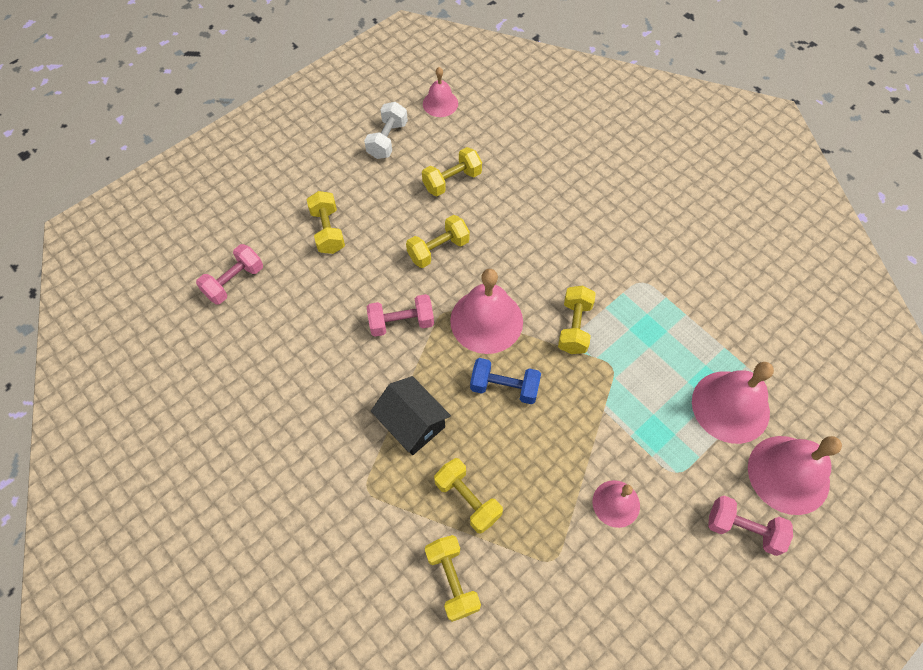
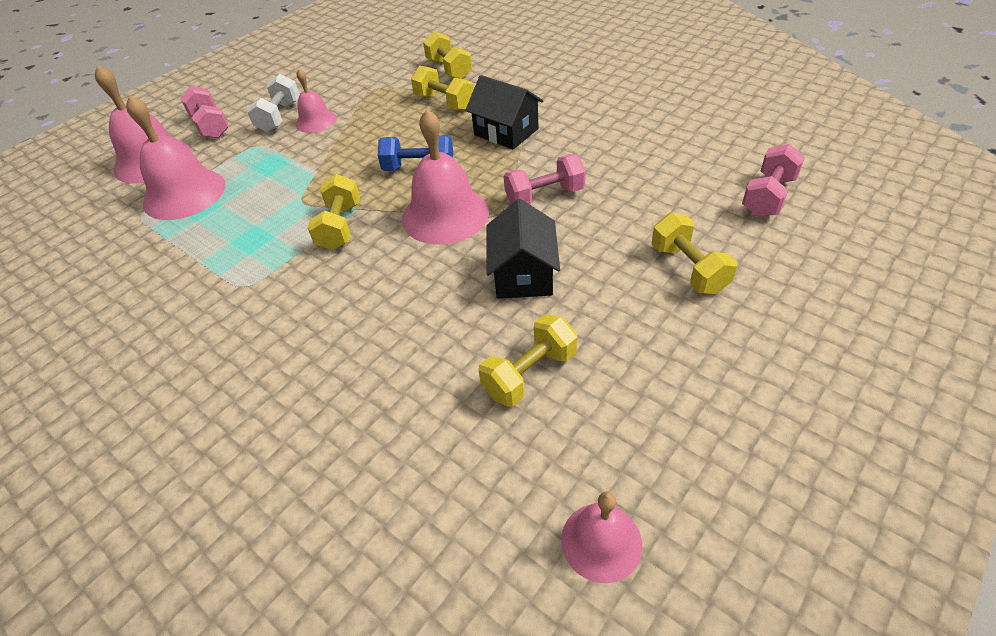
camera: 175 degrees right, 15 degrees down
white dumbbell [364,102,408,159] -> white dumbbell moved to [247,74,300,133]
yellow dumbbell [406,215,470,268] -> black house [486,199,560,299]
pink dumbbell [708,496,793,556] -> pink dumbbell turned 45 degrees clockwise [180,86,229,138]

